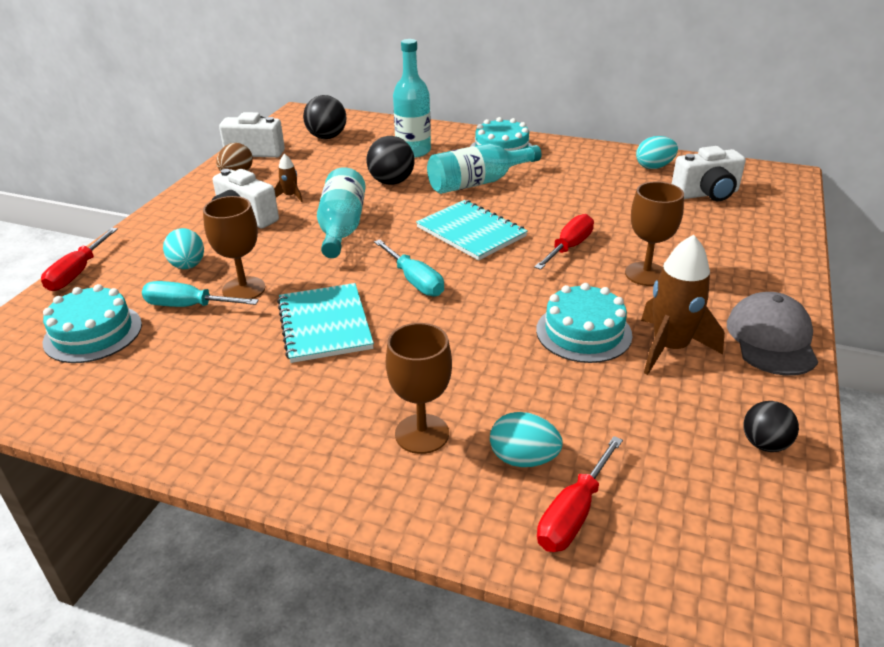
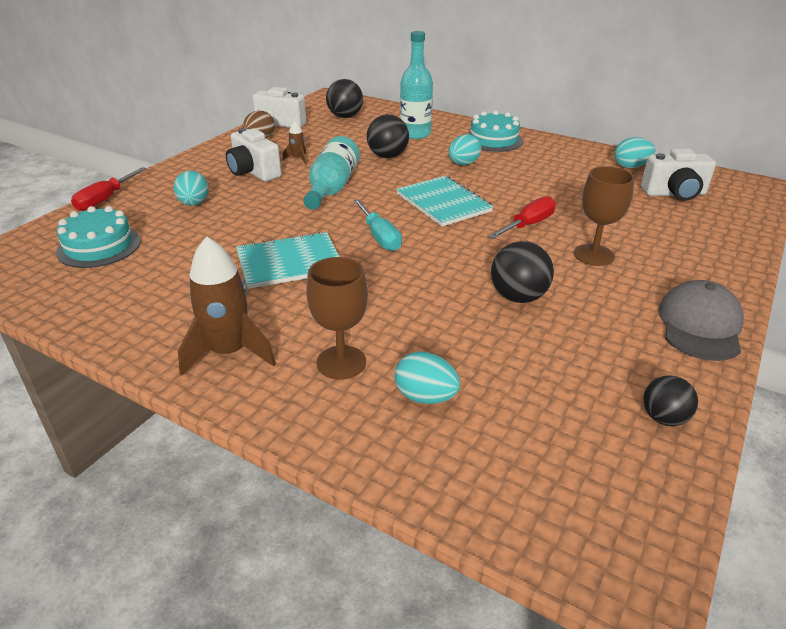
camera: 10 degrees right, 0 degrees up
turquoise screwdriver [142,281,259,307] -> none
brown goblet [203,196,266,299] -> none
turquoise notebook [277,283,374,363] -> turquoise notebook turned 75 degrees clockwise [236,231,340,289]
turquoise bottle [427,143,542,194] -> turquoise egg [448,134,481,165]
turquoise cake [536,283,632,363] -> black ball [491,241,554,303]
red screwdriver [537,436,623,552] -> none
brown rocket [641,235,725,375] -> brown rocket moved to [178,236,276,376]

